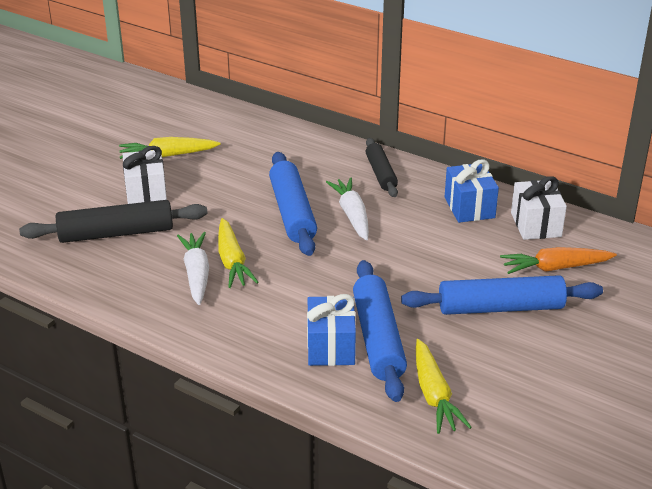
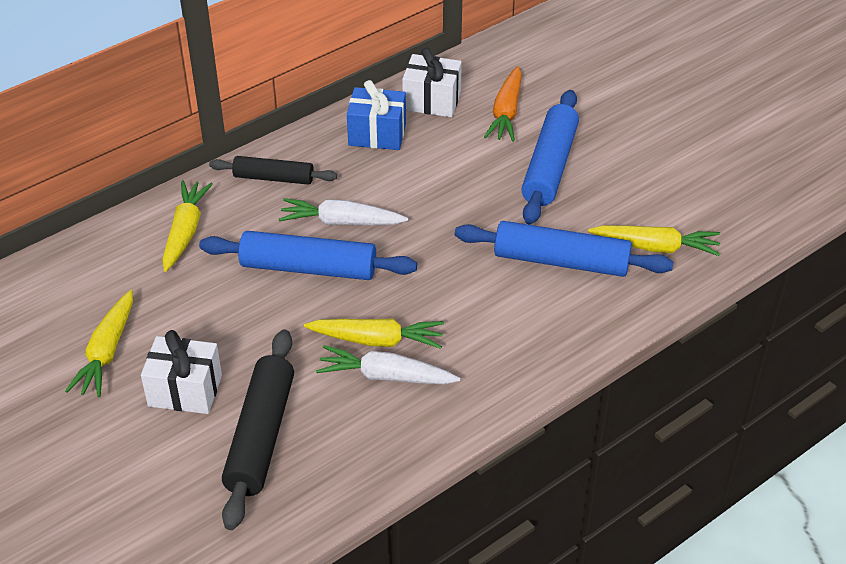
camera: 70 degrees left, 10 degrees up
blue gift [307,294,356,366] -> none
none -> yellow carrot [162,180,213,272]

